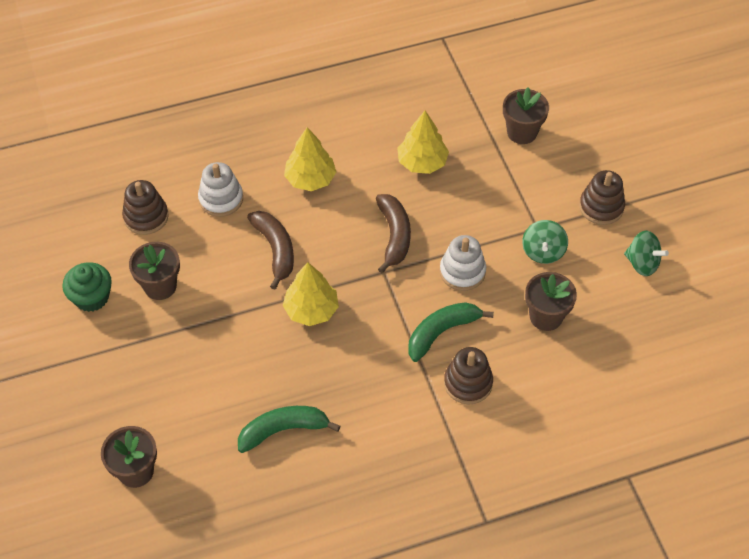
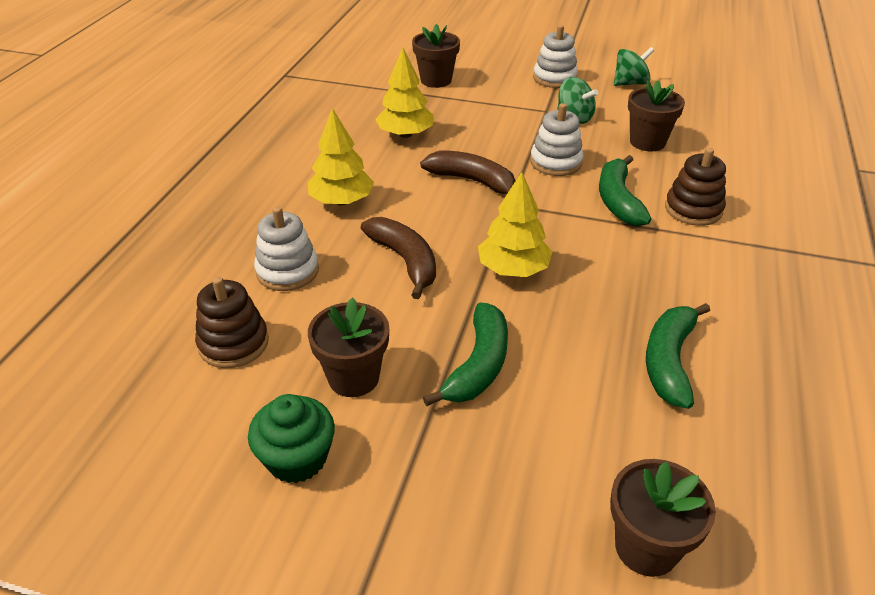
camera: 55 degrees left, 15 degrees down
brown banana [247,211,294,290] -> brown banana turned 45 degrees clockwise [361,217,436,299]
brown stacking toy [579,170,625,225] -> white stacking toy [533,25,578,88]
none -> green banana [423,303,508,406]

